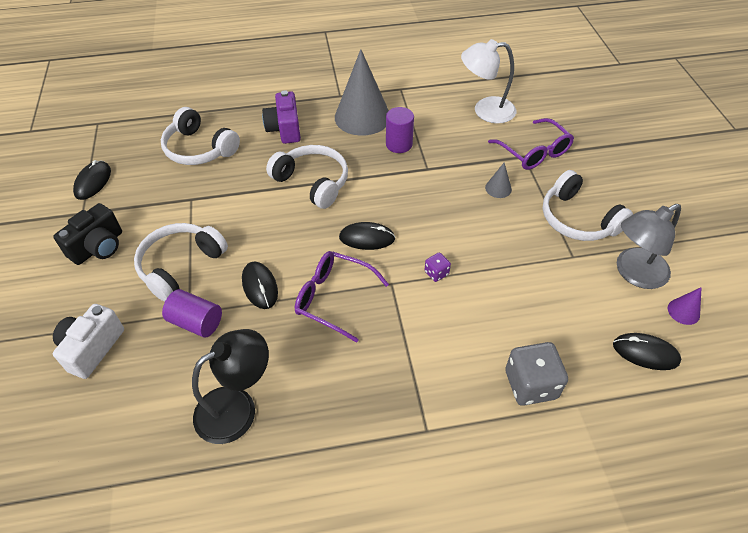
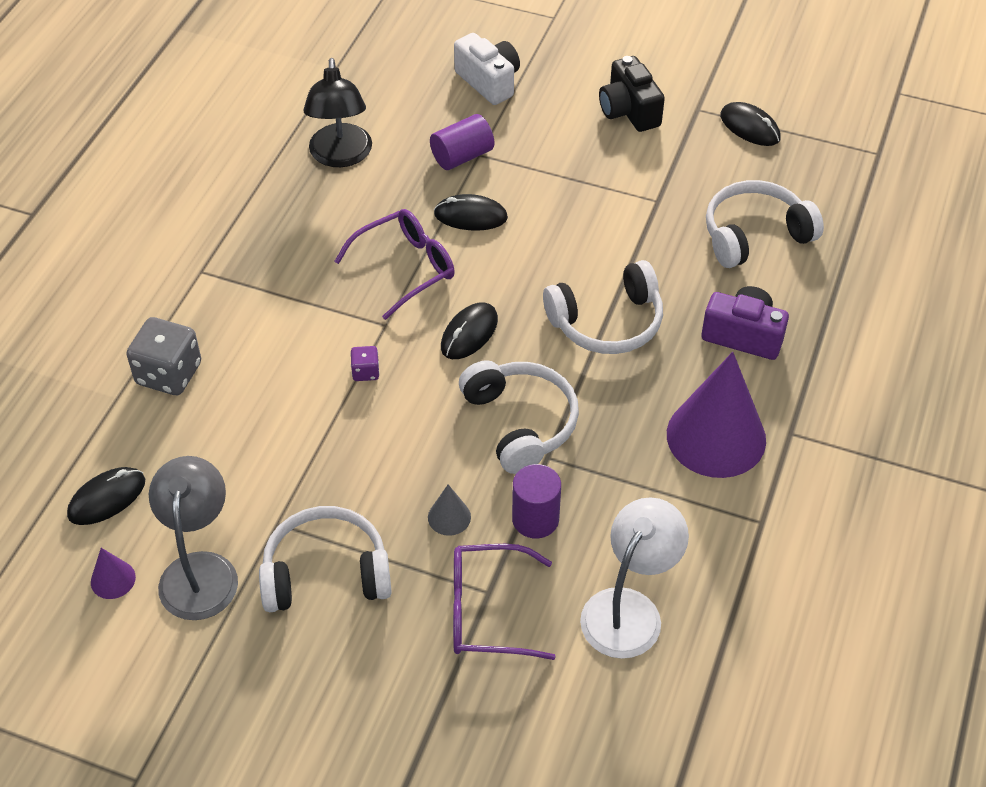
camera: 120 degrees right, 0 degrees up
white headphones [134,223,228,302] -> white headphones moved to [459,360,579,474]
grey cone [335,49,389,136] -> purple cone [667,352,766,478]
purple cylinder [386,107,414,153] -> purple cylinder moved to [512,464,561,538]

